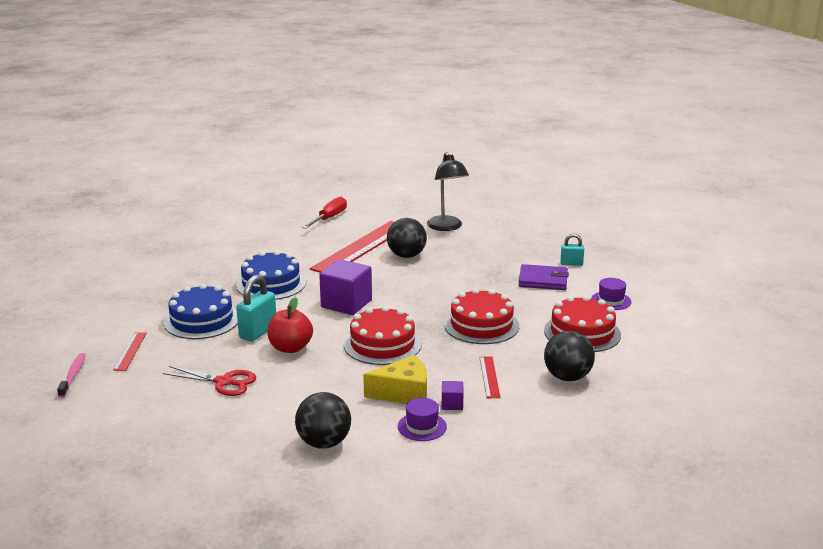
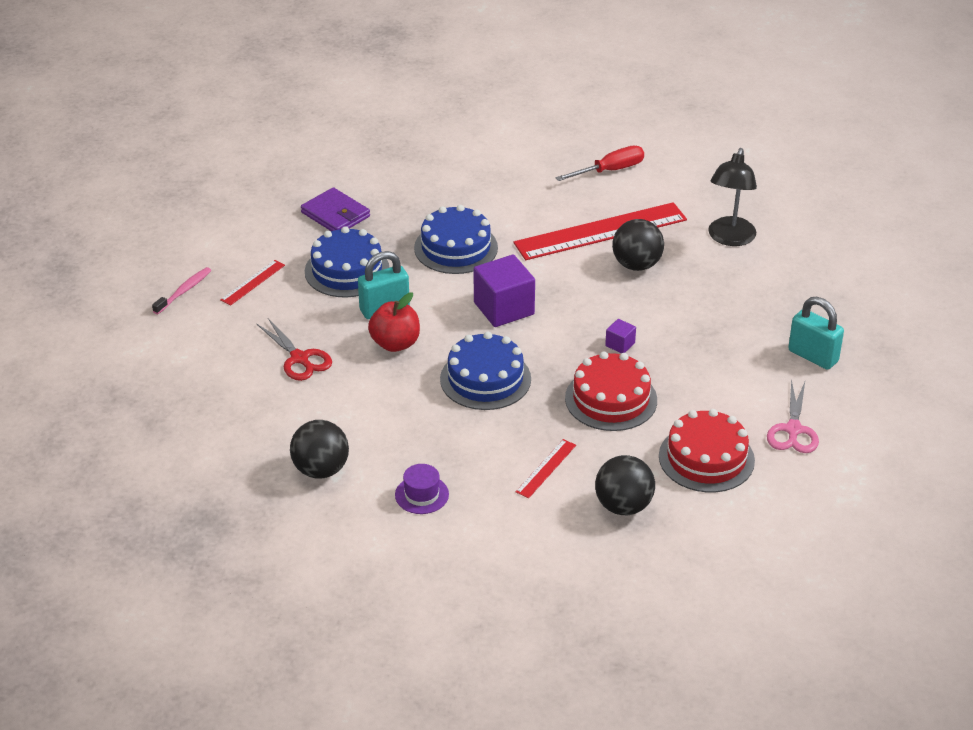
camera: 35 degrees right, 15 degrees up
red cake [344,306,422,365] -> blue cake [440,332,531,410]
yellow cheese [363,355,427,404] -> none
purple cube [442,381,464,410] -> purple cube moved to [605,319,636,353]
purple wallet [519,264,569,290] -> purple wallet moved to [301,187,370,231]
turquoise padlock [560,234,584,266] -> turquoise padlock [788,297,844,370], size x1.67
purple hat [591,278,632,310] -> pink scissors [767,379,819,453]

